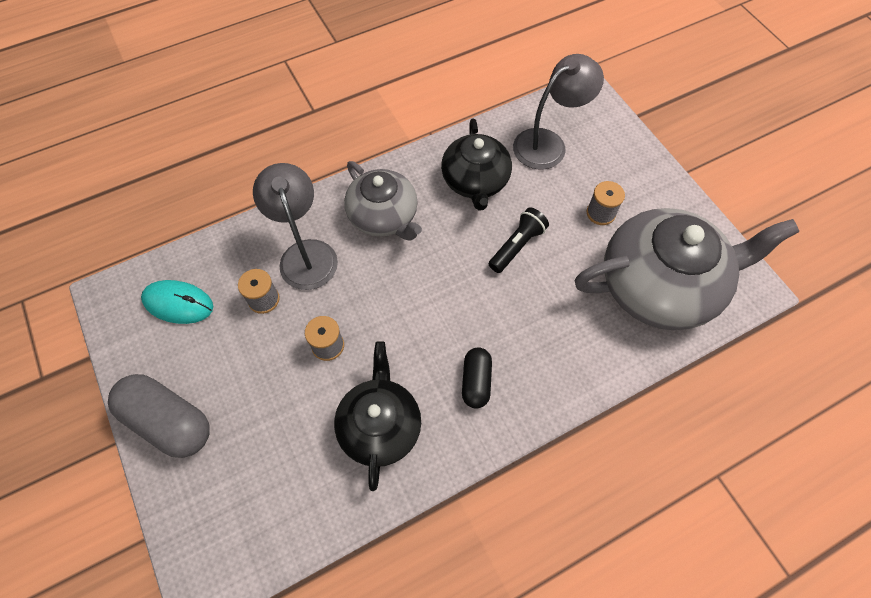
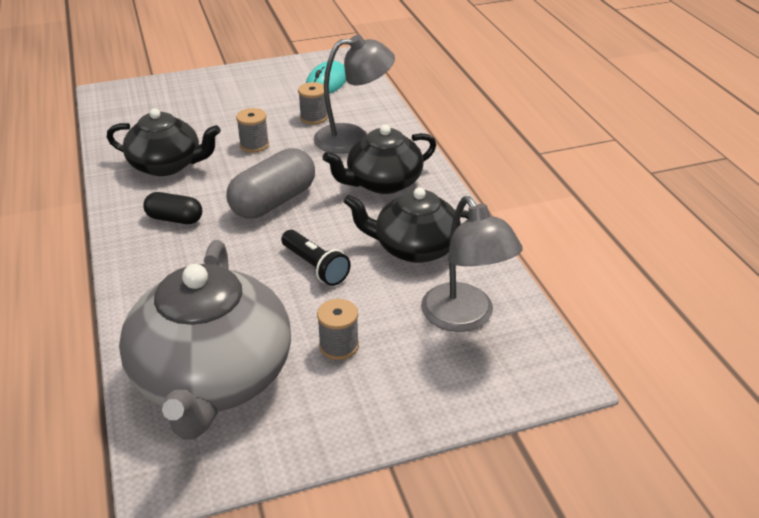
camera: 100 degrees right, 25 degrees down
grey capsule [108,374,210,458] -> grey capsule moved to [226,148,315,218]
grey teapot [344,161,422,241] -> black teapot [323,125,436,194]

